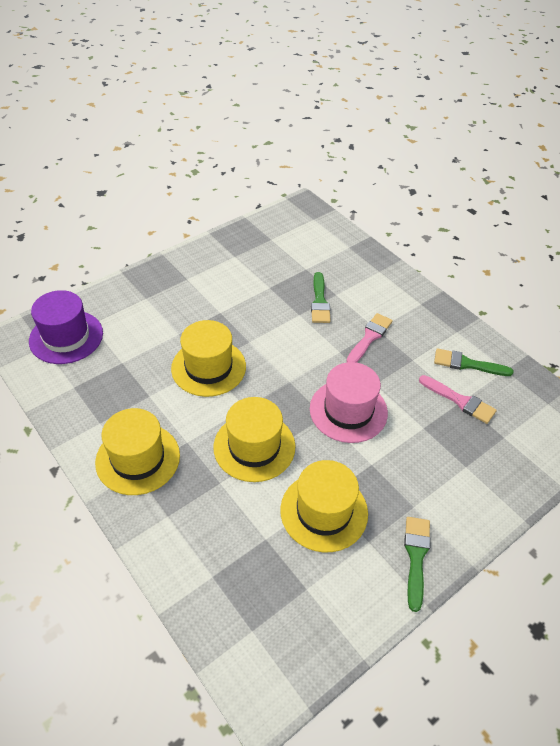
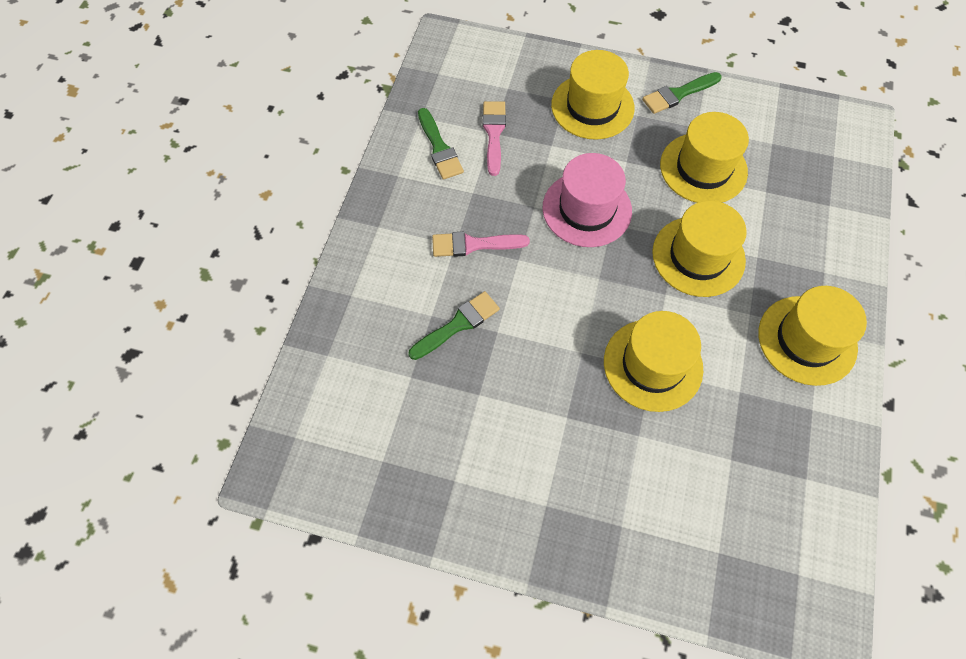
camera: 125 degrees left, 15 degrees up
purple hat [29,290,103,364] -> none
none -> yellow hat [551,50,635,140]

